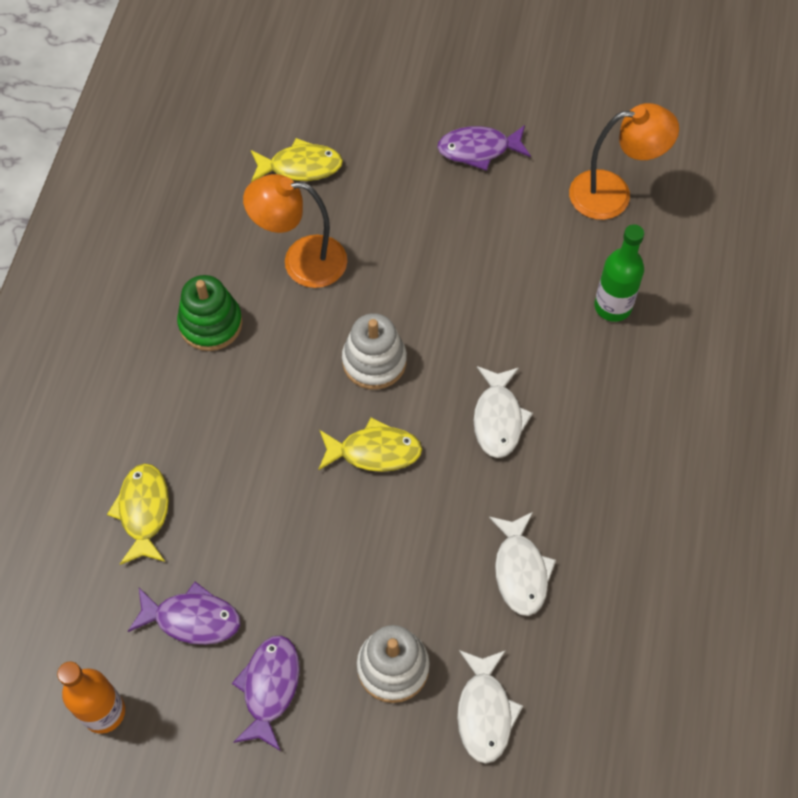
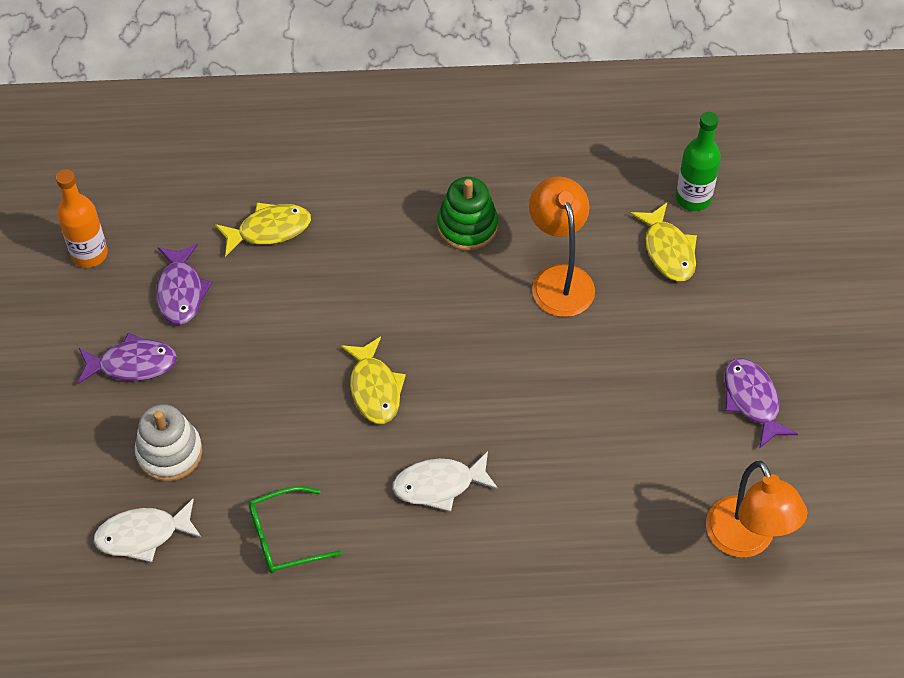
camera: 75 degrees right, 5 degrees down
white stacking toy [342,313,407,390] -> none
white fish [489,512,556,616] -> green glasses [249,486,342,573]
green bottle [595,224,644,322] -> green bottle moved to [676,112,721,211]

